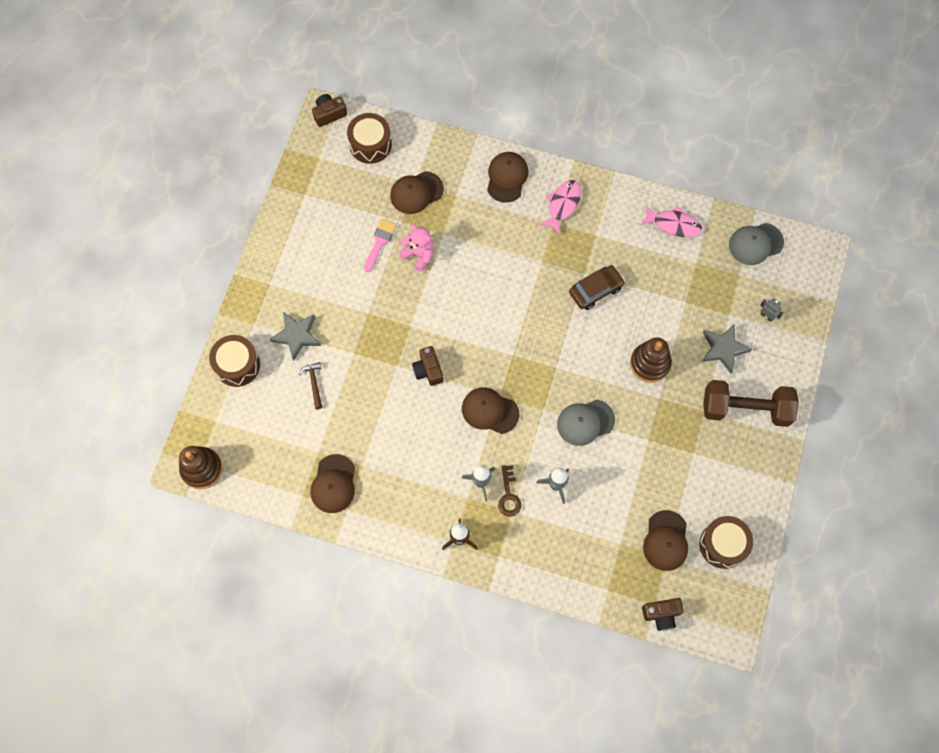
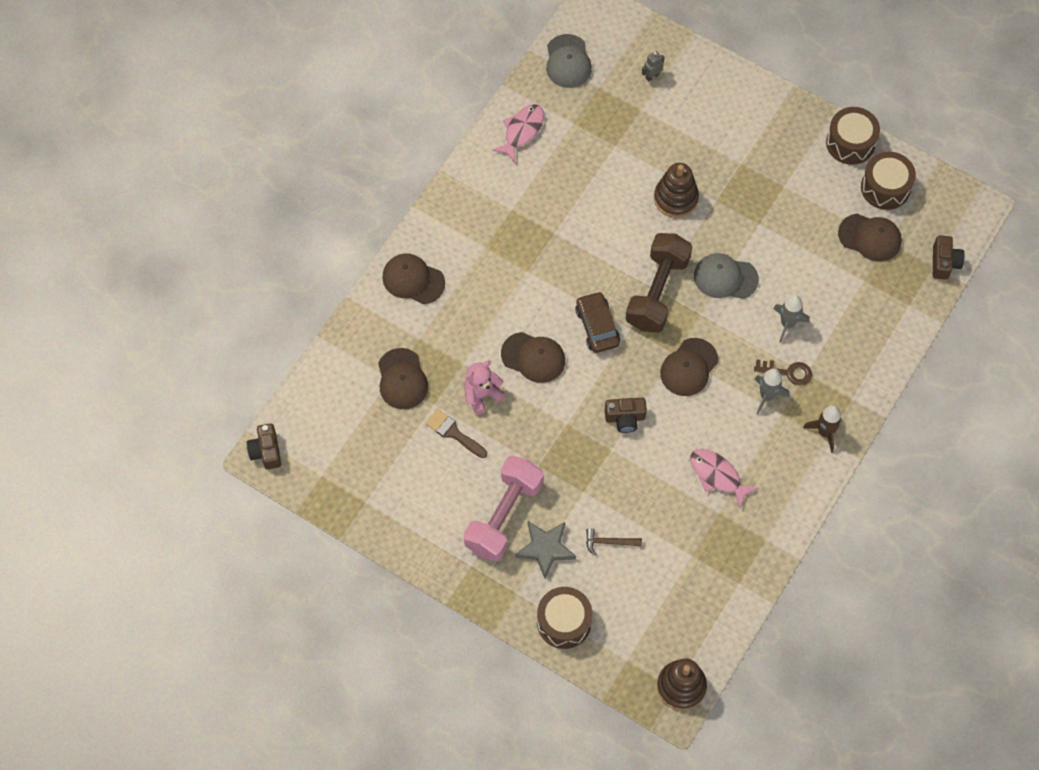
camera: 75 degrees left, 5 degrees down
brown cap [311,454,355,513] -> brown cap moved to [501,332,565,383]
brown drum [347,113,392,164] -> brown drum moved to [826,107,880,165]
pink brush [364,219,397,272] -> brown brush [426,409,487,458]
pink fish [539,180,581,235] -> pink fish moved to [690,449,758,508]
grey cap [557,400,615,446] -> grey cap turned 105 degrees clockwise [694,253,759,299]
brown car [569,265,625,310] -> brown car moved to [575,291,620,353]
grey star [702,323,752,374] -> none
brown dumbbell [703,380,799,427] -> brown dumbbell moved to [626,233,692,333]
none -> pink dumbbell [464,455,544,562]

